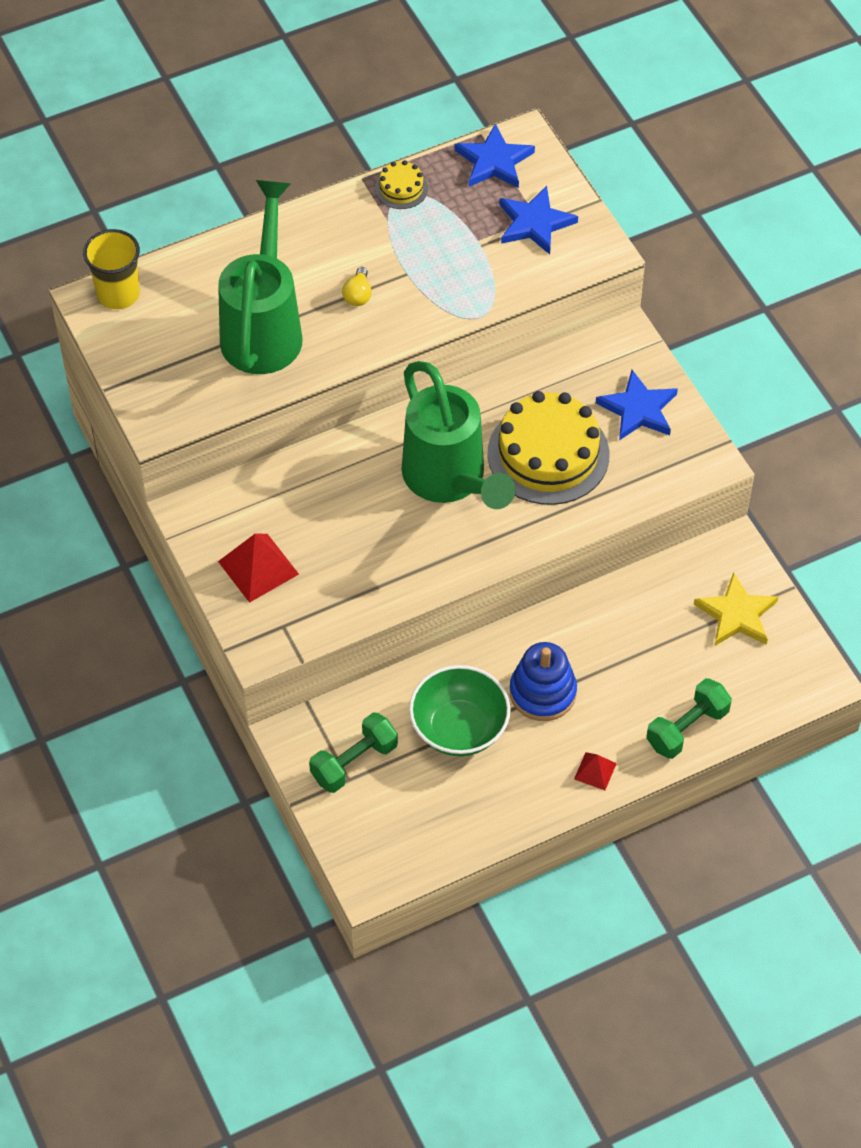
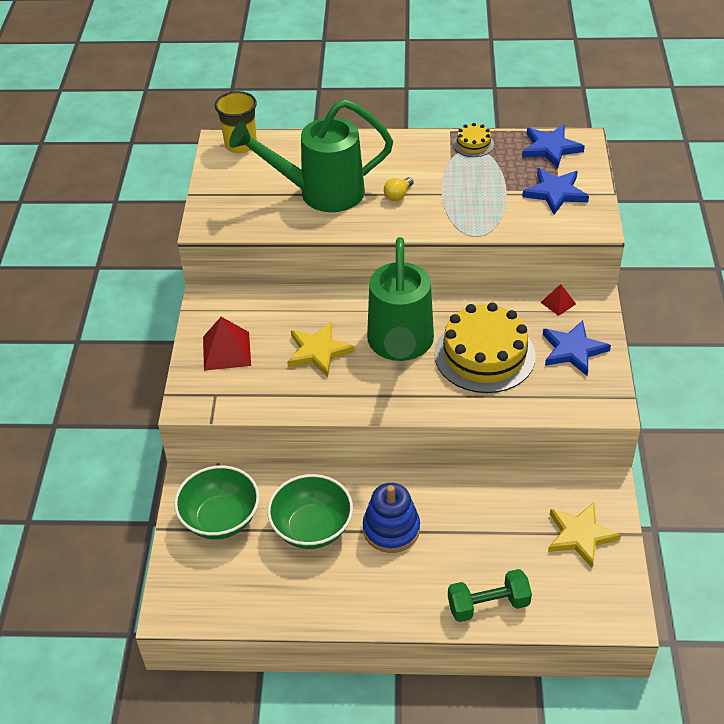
camera: 30 degrees right, 10 degrees down
green watering can [218,180,303,374] -> green watering can turned 135 degrees counterclockwise [229,99,393,212]
green dumbbell [309,712,398,793] -> green bowl [174,465,259,539]
red pyramid [574,752,617,790] -> red pyramid moved to [540,284,576,316]
none -> yellow star [287,322,355,377]

